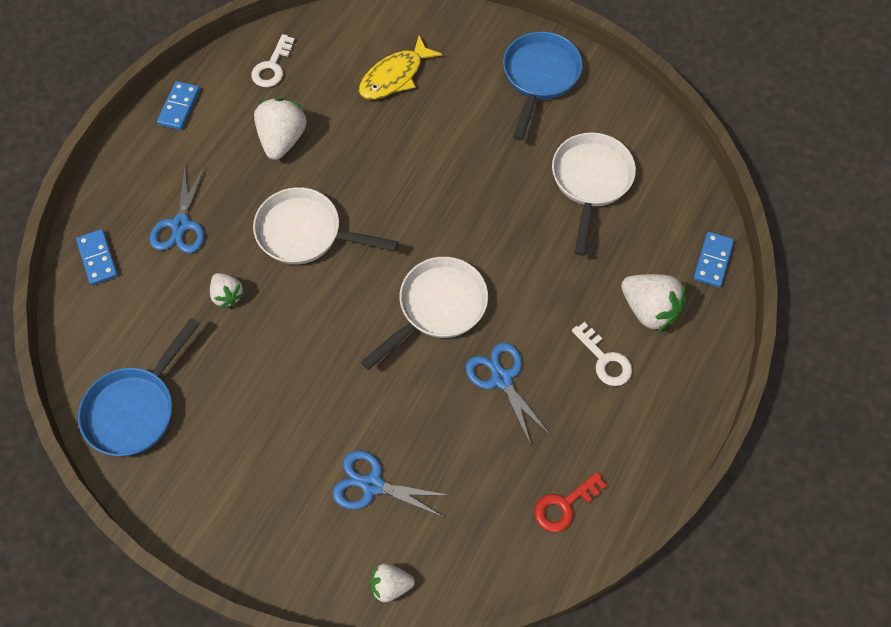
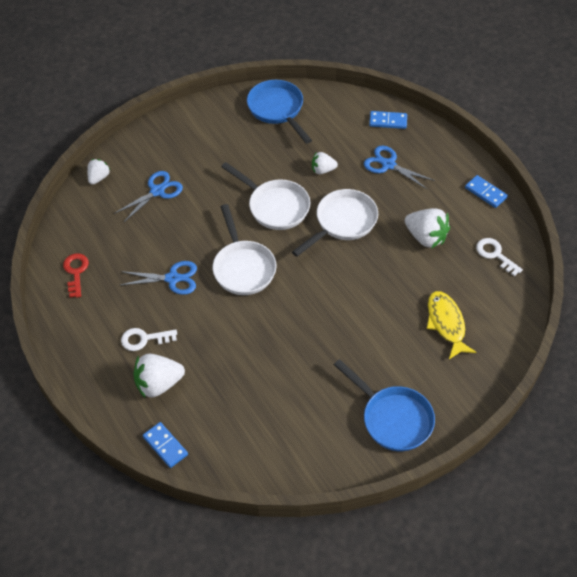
camera: 120 degrees right, 10 degrees down
white pan [552,132,636,256] -> white pan moved to [221,162,310,230]

